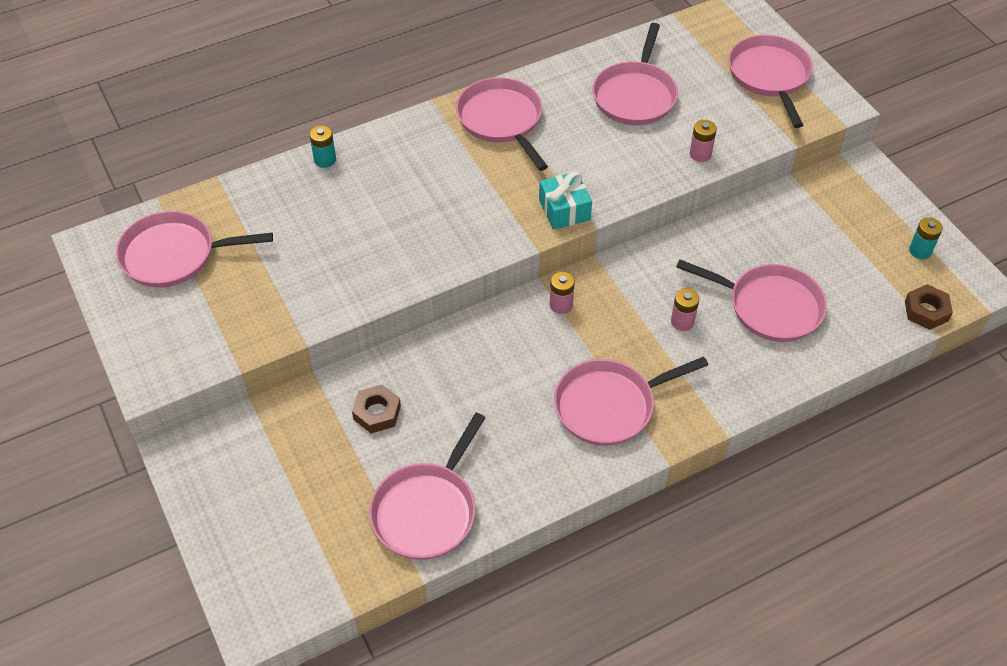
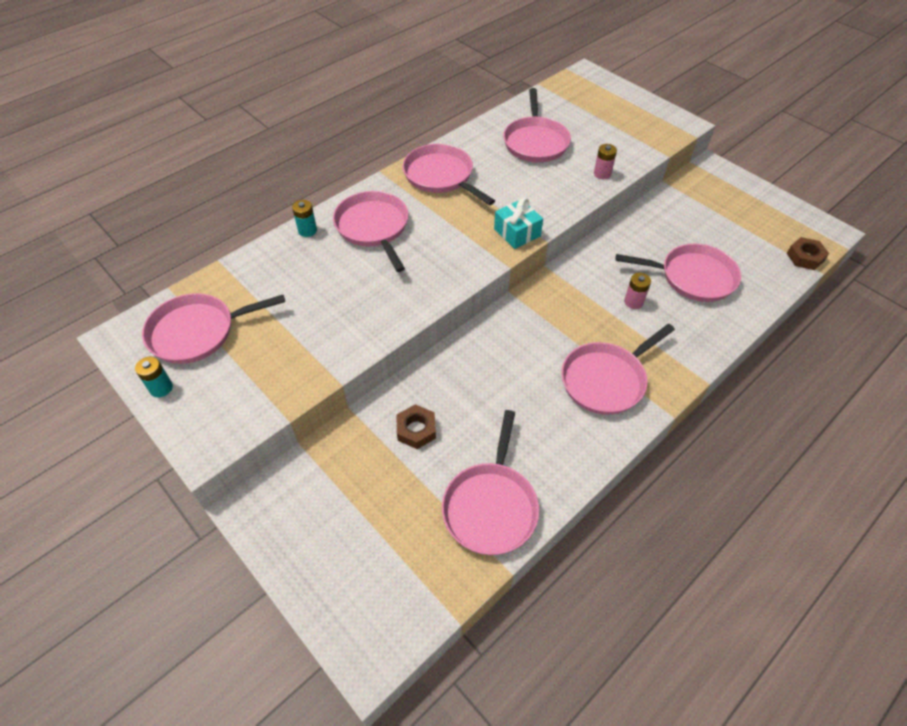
camera: 15 degrees left, 0 degrees up
pink battery [550,272,575,314] -> none
pink pan [728,35,813,128] -> pink pan moved to [333,191,409,272]
turquoise battery [909,217,943,259] -> turquoise battery moved to [135,357,173,397]

